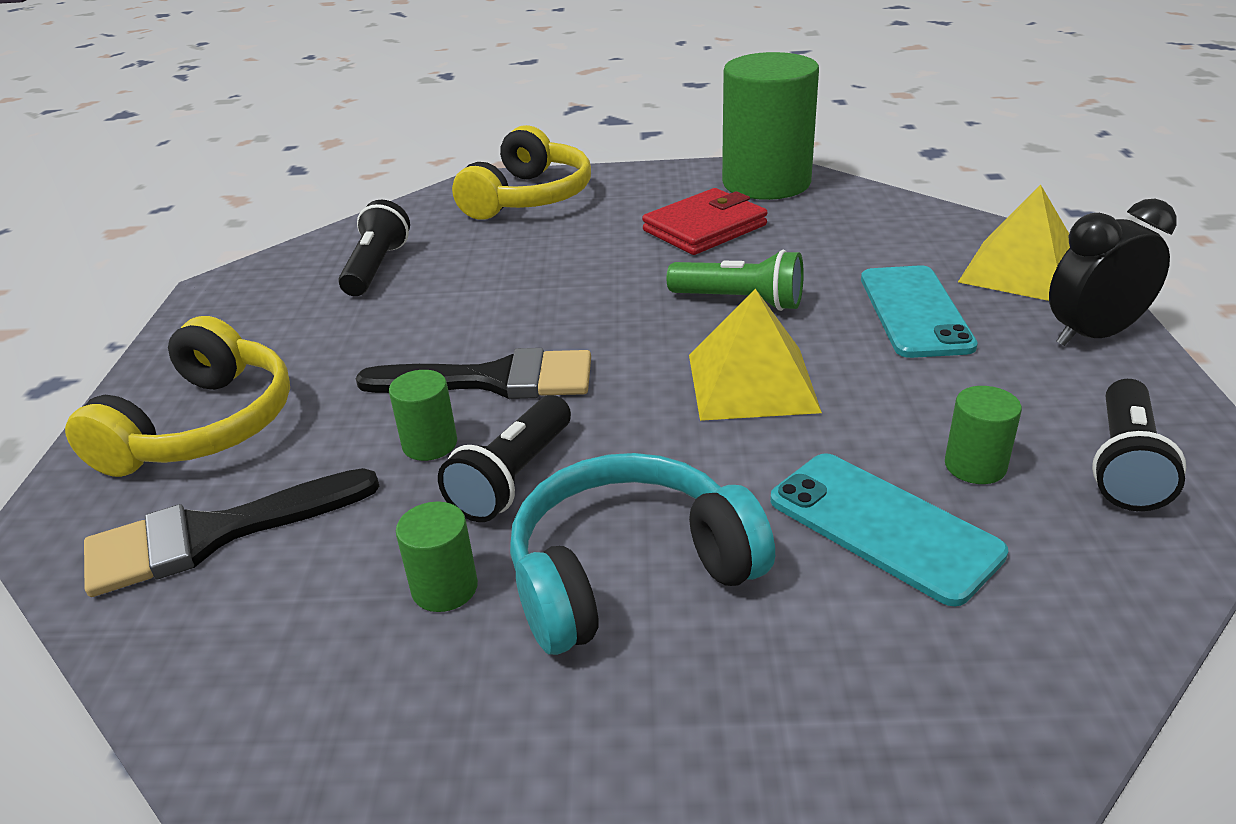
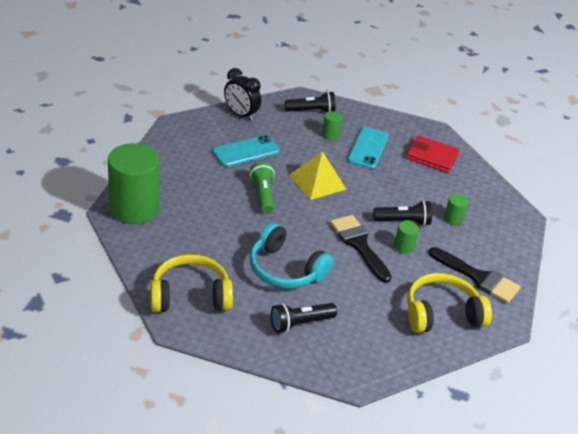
camera: 125 degrees left, 5 degrees up
turquoise headphones [510,453,775,655] -> turquoise headphones moved to [250,223,333,289]
red wallet [642,188,768,255] -> red wallet moved to [406,136,460,173]
yellow pyramid [958,184,1070,301] -> none

